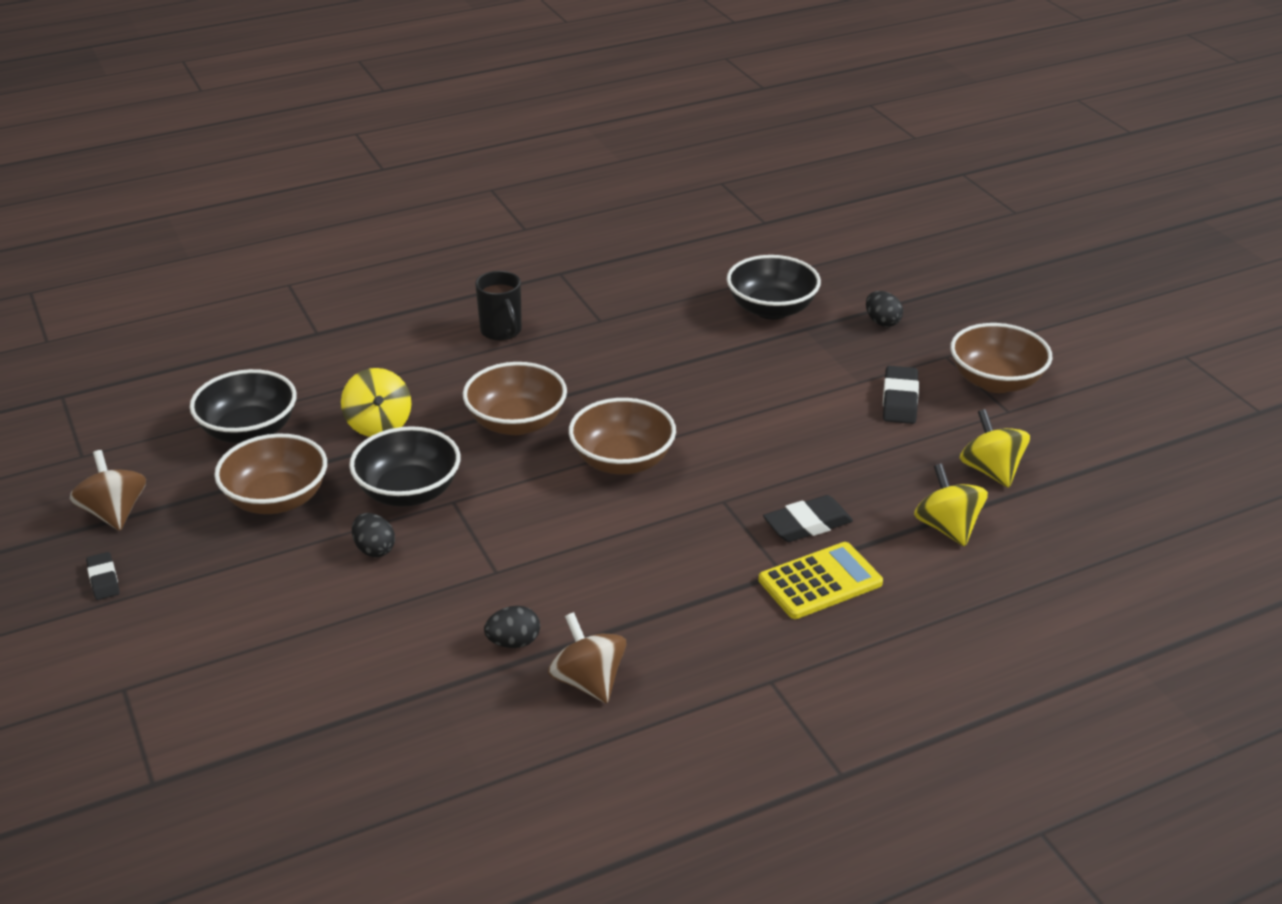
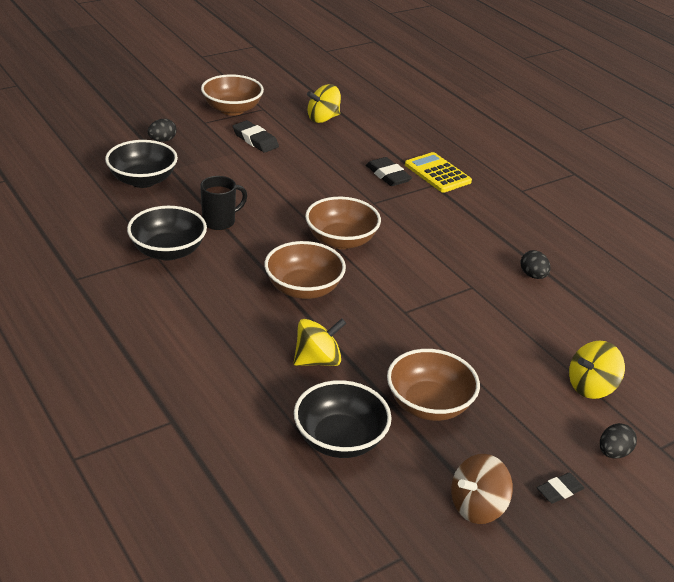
camera: 100 degrees left, 0 degrees up
black bowl [349,426,460,507] -> black bowl moved to [127,206,207,261]
black egg [352,513,395,557] -> black egg moved to [600,423,637,459]
black mug [475,271,522,341] -> black mug moved to [200,176,247,230]
brown spinning top [548,612,626,703] -> none
black eraser [883,366,919,424] -> black eraser turned 45 degrees clockwise [233,120,279,153]
yellow spinning top [914,463,988,546] -> yellow spinning top moved to [569,341,625,399]

